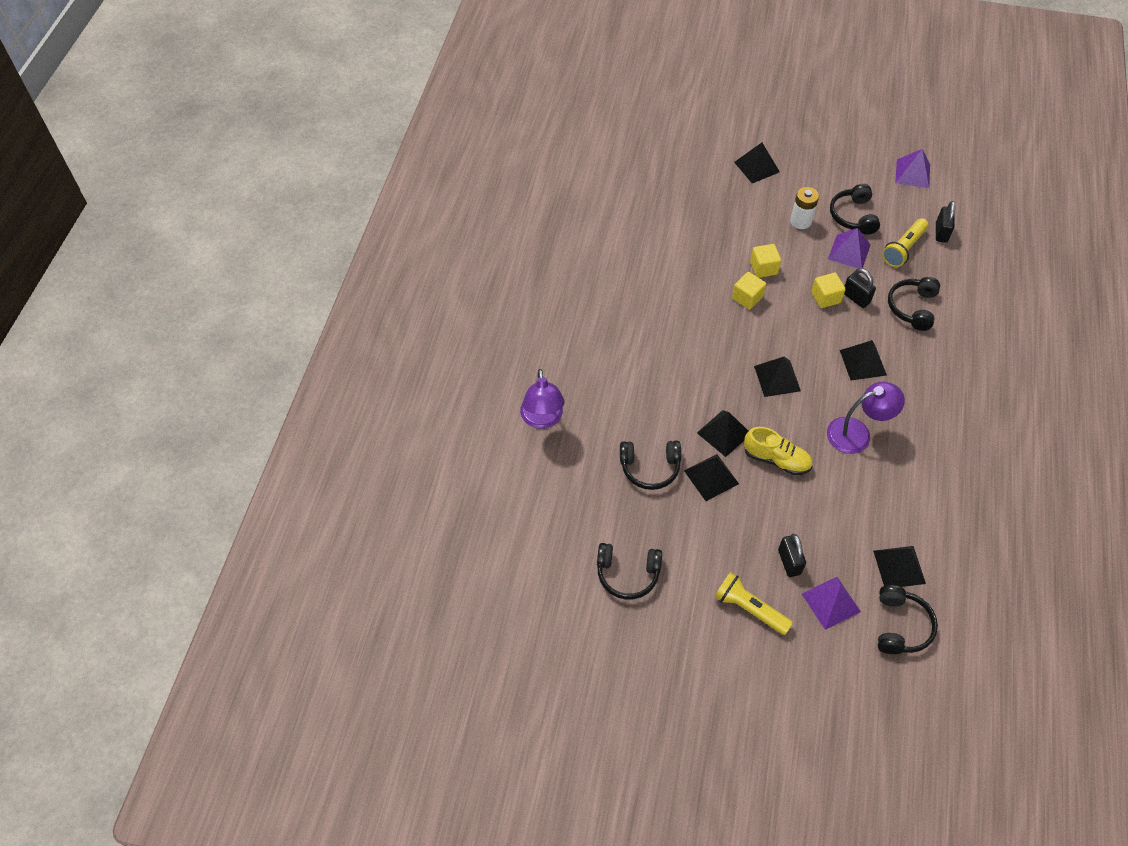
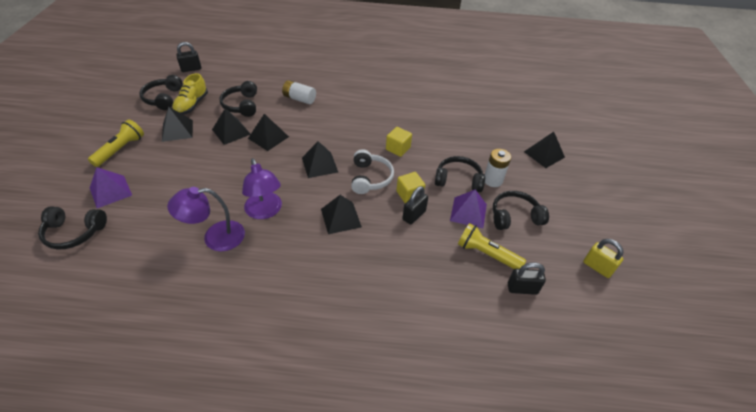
camera: 80 degrees right, 10 degrees down
purple lamp [520,369,564,429] -> purple lamp moved to [167,187,245,251]
yellow shoe [744,427,813,475] -> yellow shoe moved to [172,73,208,115]
yellow cube [750,244,781,278] -> none
black padlock [778,534,806,577] -> black padlock moved to [176,42,202,72]
black pyramid [873,546,926,587] -> black pyramid moved to [162,107,193,142]
black headphones [888,277,940,331] -> black headphones moved to [435,156,485,192]
purple pyramid [895,149,930,188] -> yellow padlock [583,239,624,278]
none -> white battery [282,80,316,104]
none -> white headphones [351,149,394,194]

